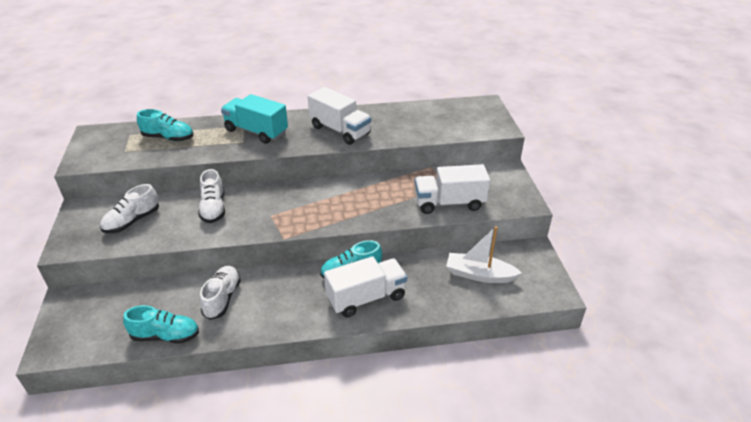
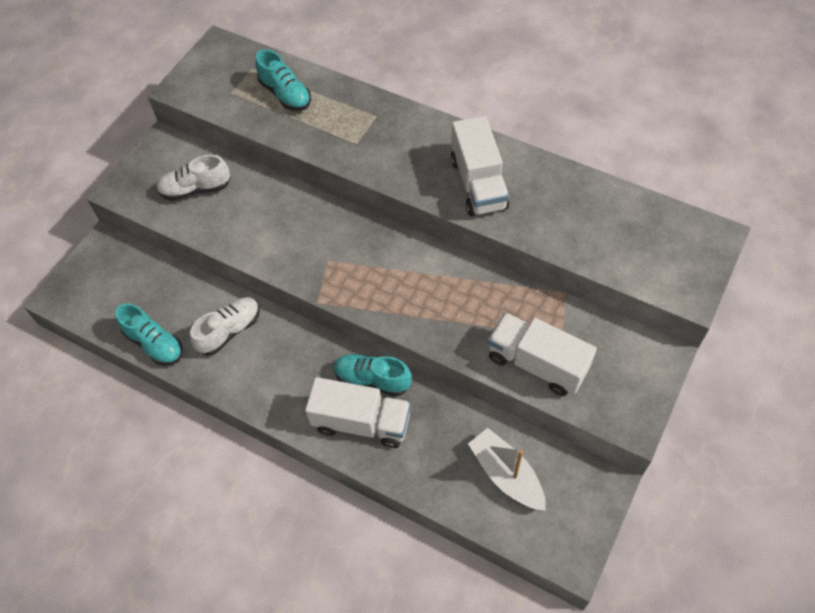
camera: 40 degrees right, 20 degrees up
white shoe [198,169,225,223] -> none
turquoise truck [221,94,288,144] -> none

